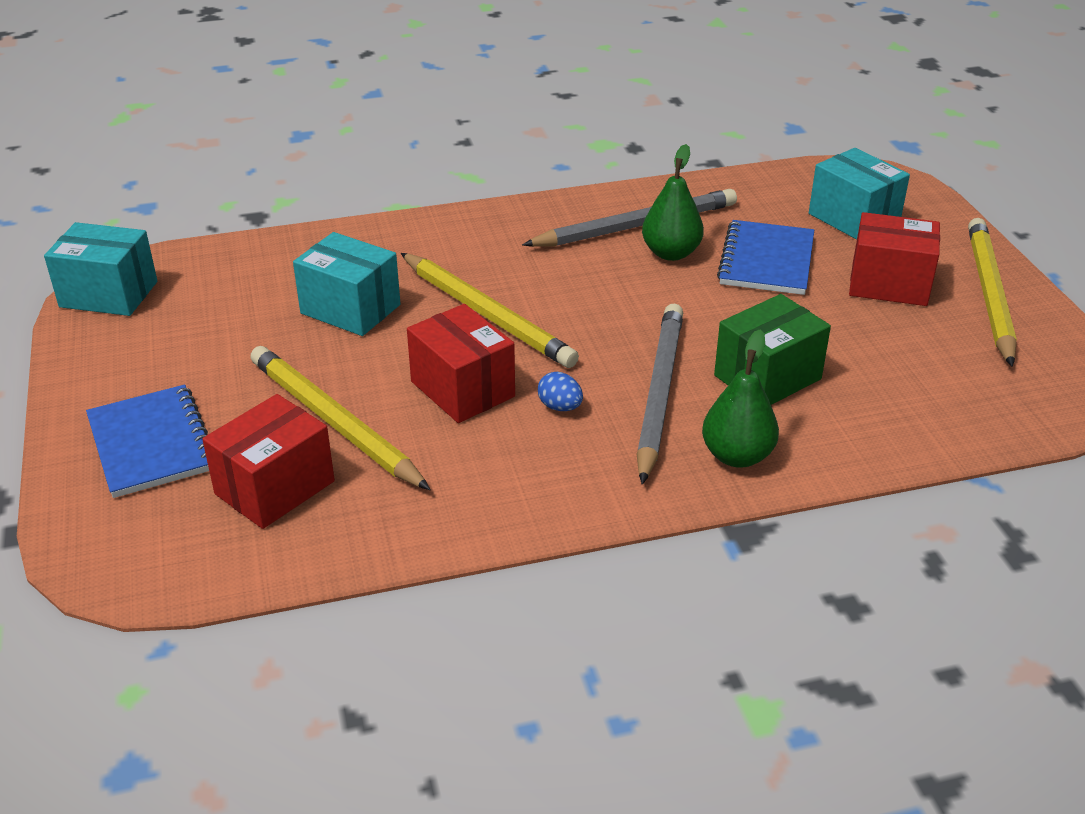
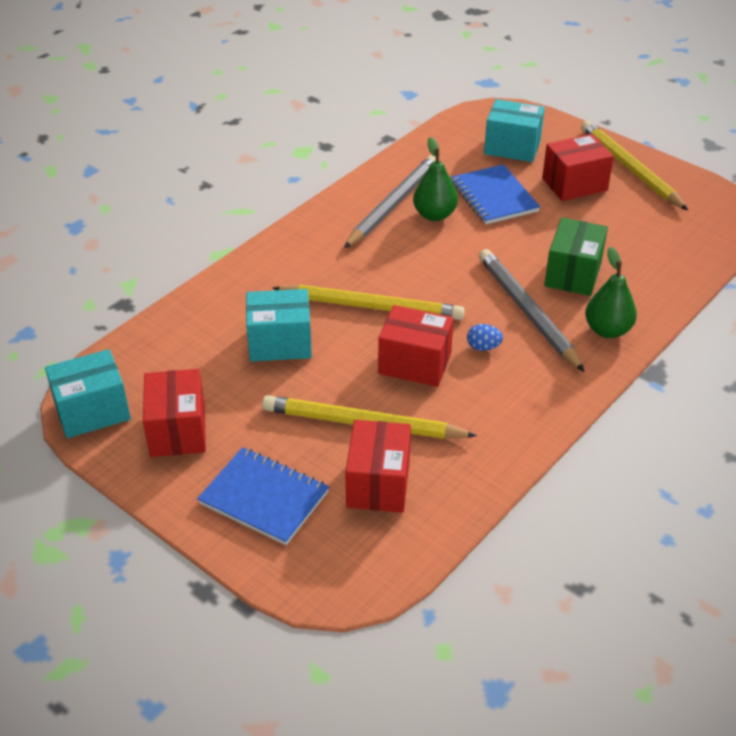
camera: 35 degrees left, 5 degrees up
none -> red box [143,369,206,457]

